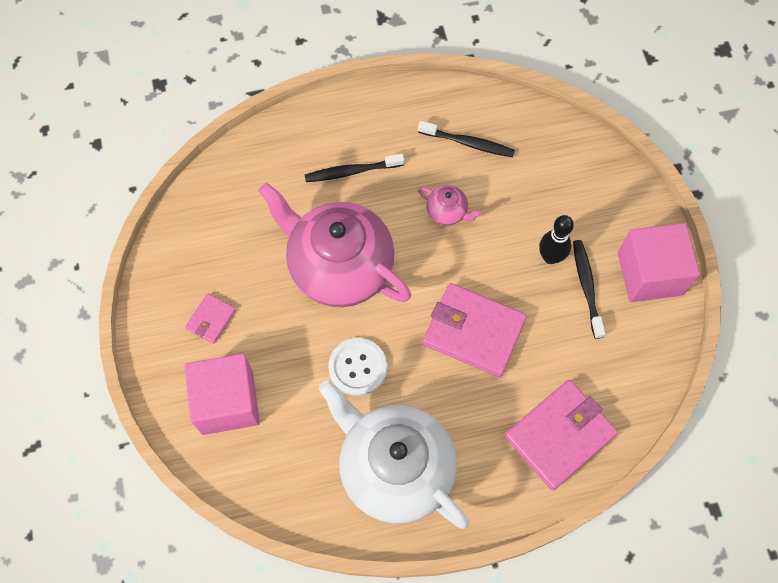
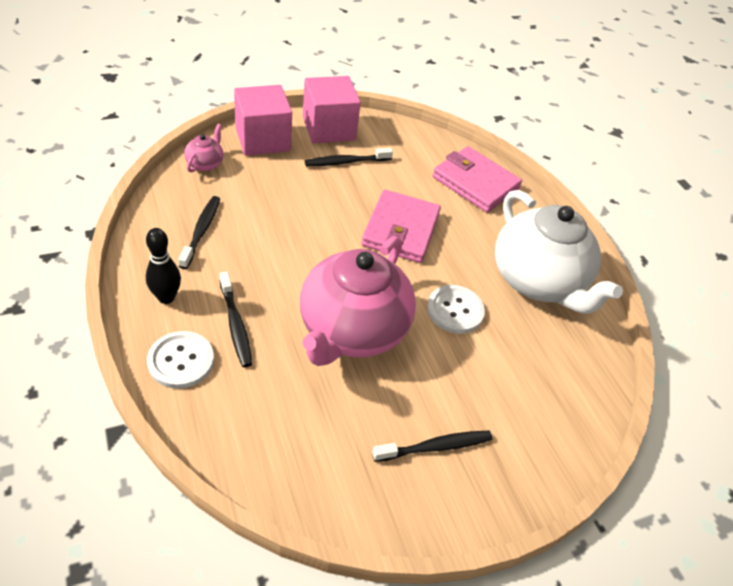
camera: 105 degrees left, 20 degrees down
pink cube [184,354,260,435] -> pink cube moved to [234,85,292,156]
pink wallet [185,293,236,344] -> black toothbrush [372,431,492,462]
white teapot [319,380,469,529] -> white teapot turned 60 degrees counterclockwise [495,190,623,314]
pink teapot [418,185,482,226] -> pink teapot moved to [184,124,223,172]
black bowling pin [539,215,574,264] -> black bowling pin moved to [146,228,181,304]
none -> white button [147,331,214,389]

